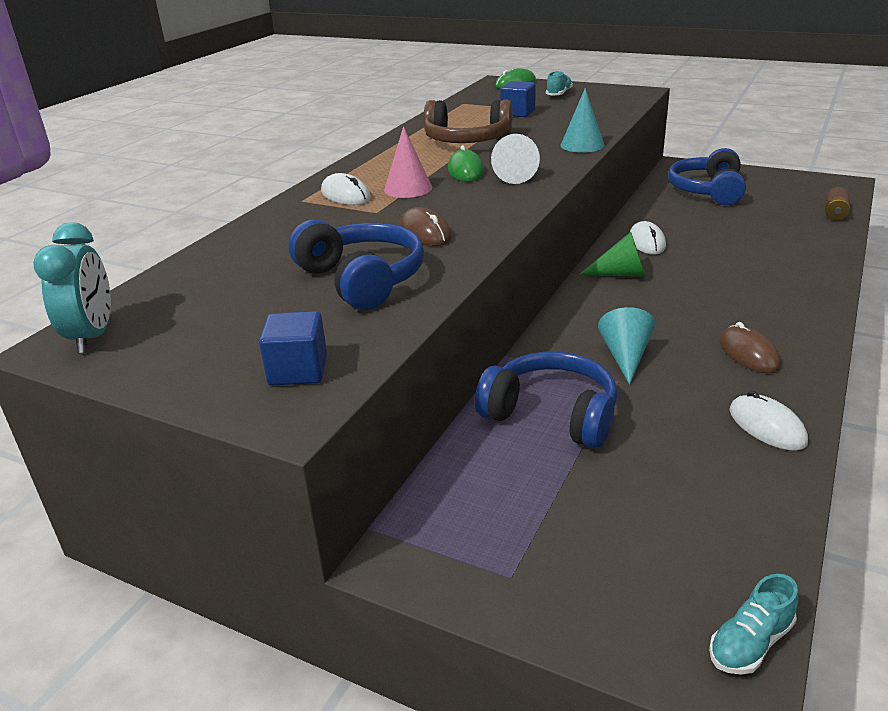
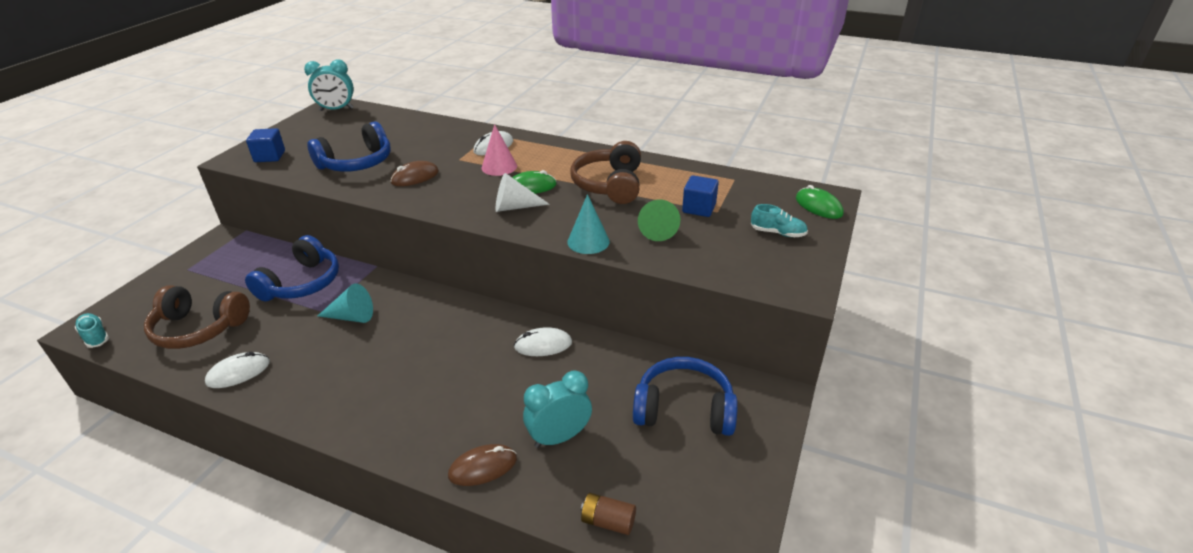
camera: 85 degrees right, 5 degrees up
green cone [579,232,646,277] -> green cone moved to [638,199,680,241]
brown mouse [720,322,781,373] -> brown mouse moved to [448,444,517,486]
none -> brown headphones [144,285,250,349]
none -> turquoise clock [523,371,592,448]

